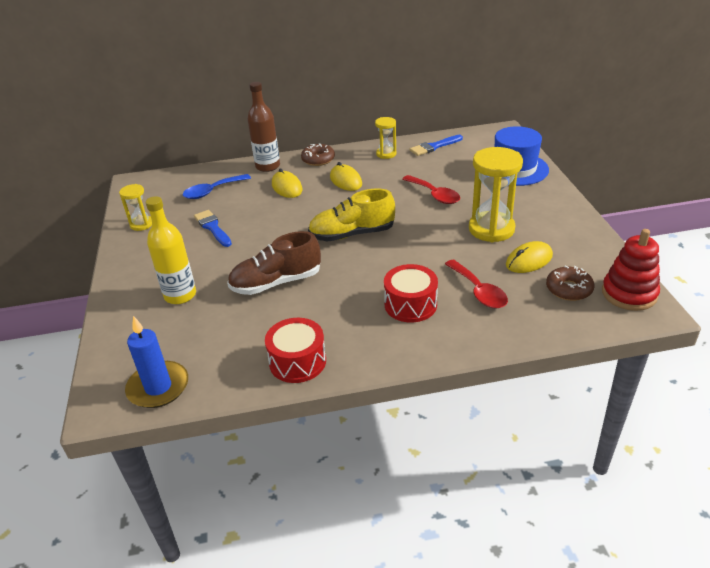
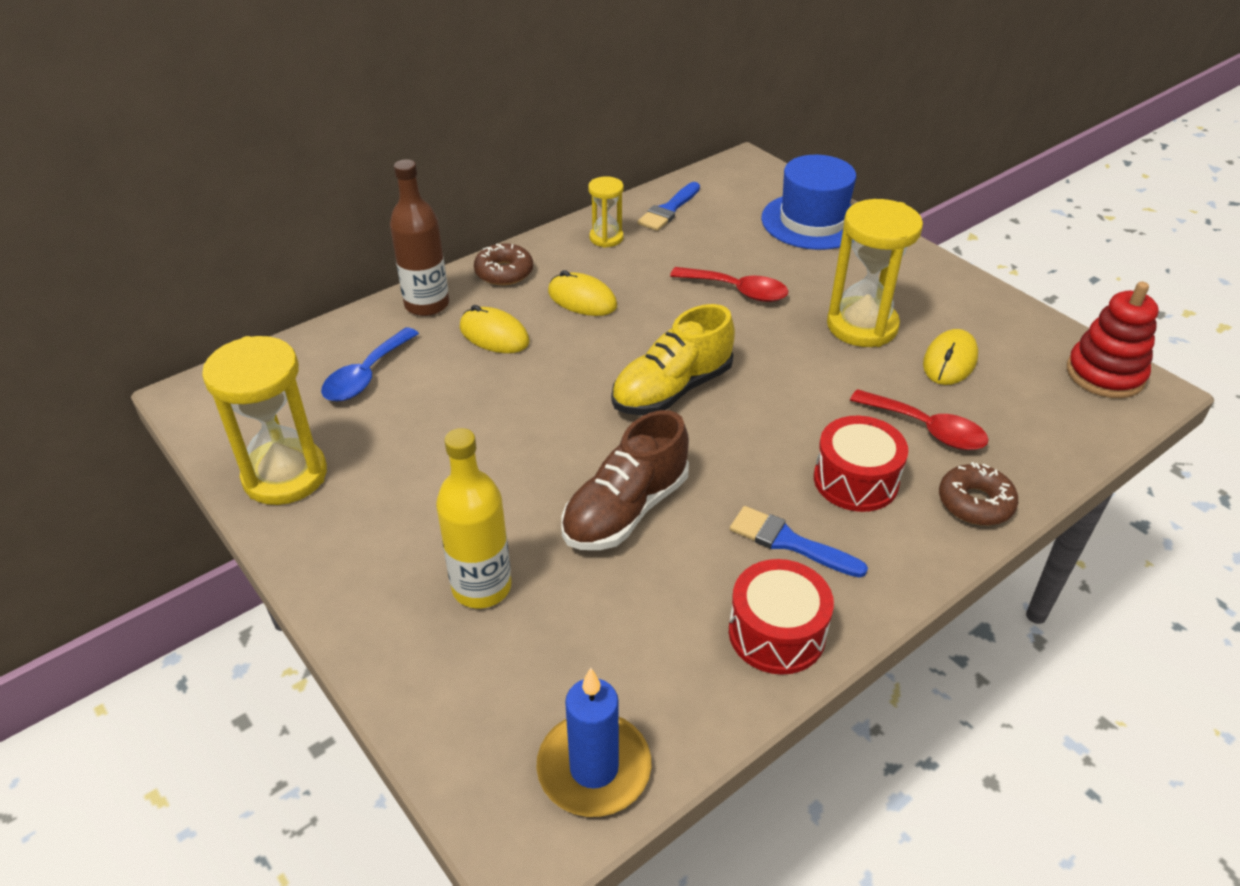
camera: 30 degrees left, 5 degrees up
yellow hourglass [119,184,152,231] -> yellow hourglass [202,336,327,505], size x1.87
blue brush [194,210,232,247] -> blue brush moved to [730,506,868,578]
brown donut [546,266,594,301] -> brown donut moved to [939,462,1018,525]

